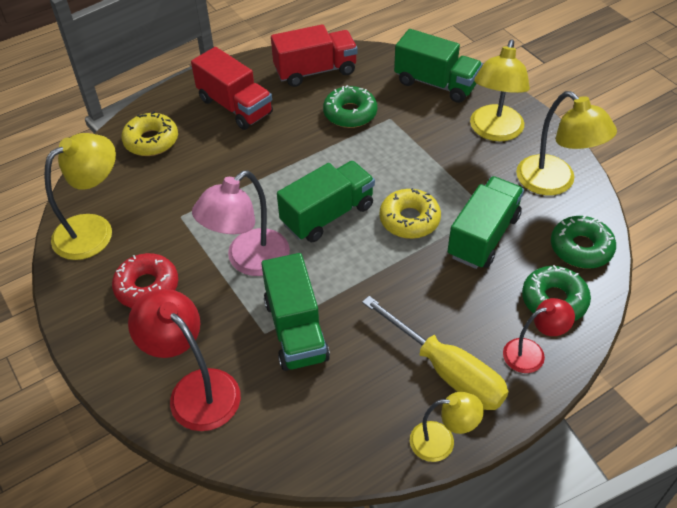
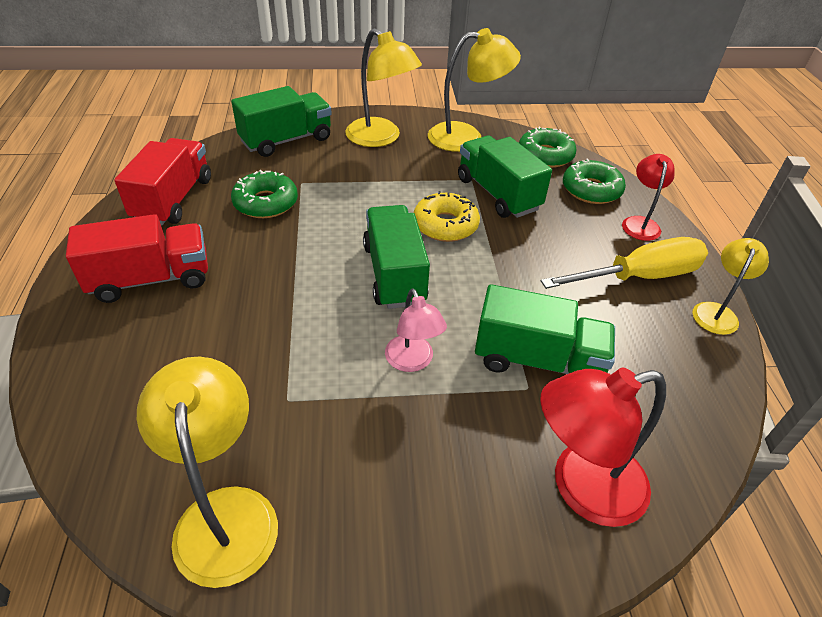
camera: 65 degrees left, 5 degrees down
red donut [112,253,178,308] -> none
yellow donut [121,111,178,156] -> none
pink lamp [192,171,290,276] -> pink lamp [385,289,447,372], size x0.60

